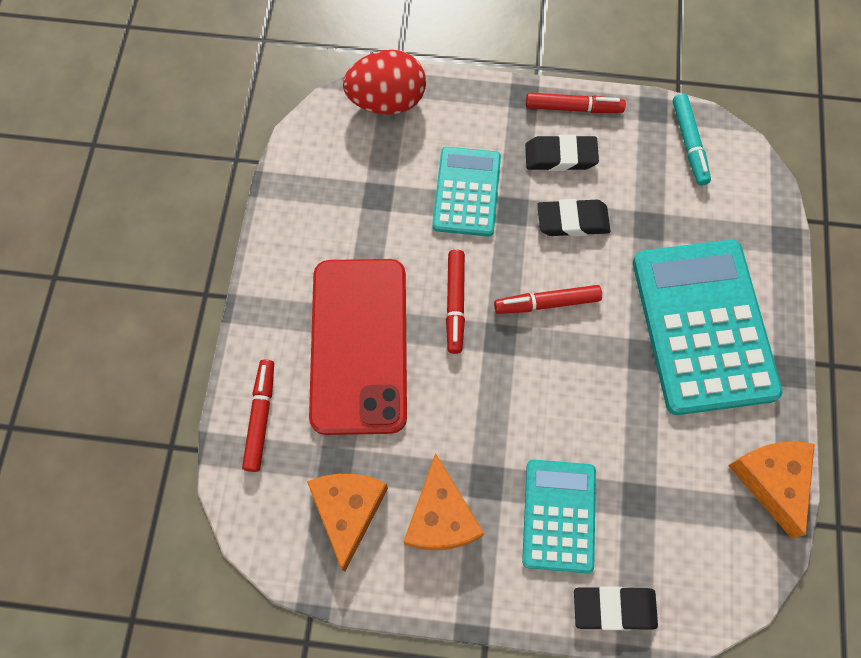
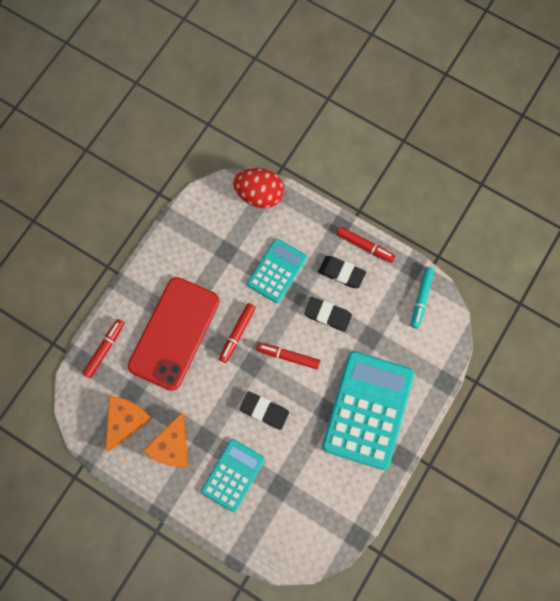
camera: 25 degrees right, 5 degrees up
black eraser [574,586,658,630] -> black eraser moved to [240,392,289,430]
orange cheese [728,441,815,538] -> none

